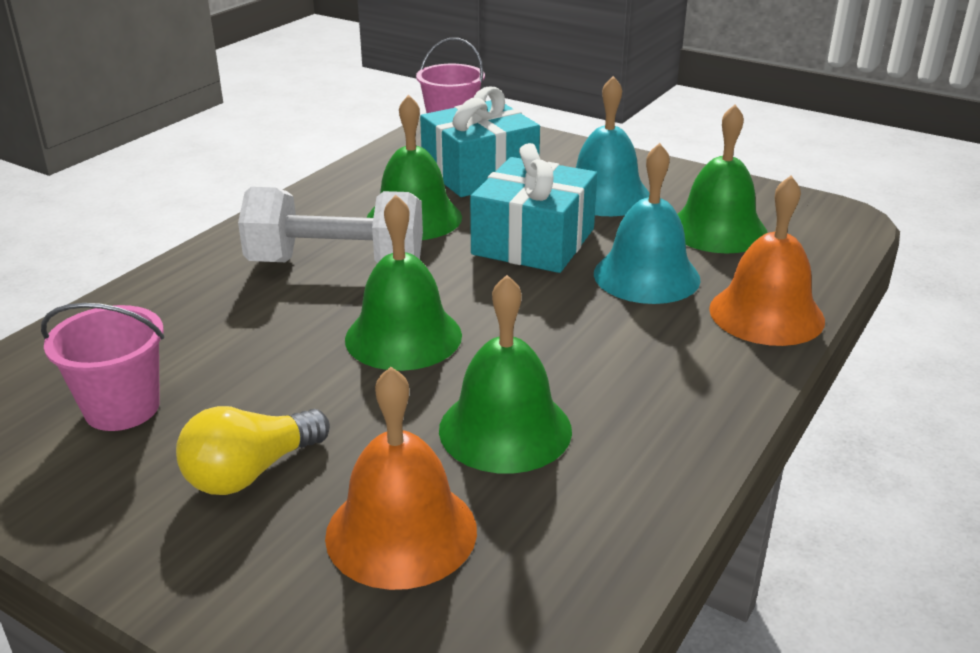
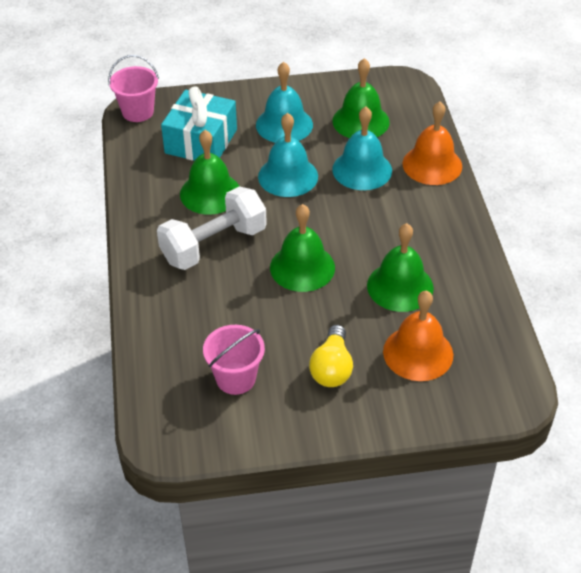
camera: 40 degrees left, 15 degrees up
turquoise gift [470,143,597,273] -> turquoise bell [258,113,318,197]

